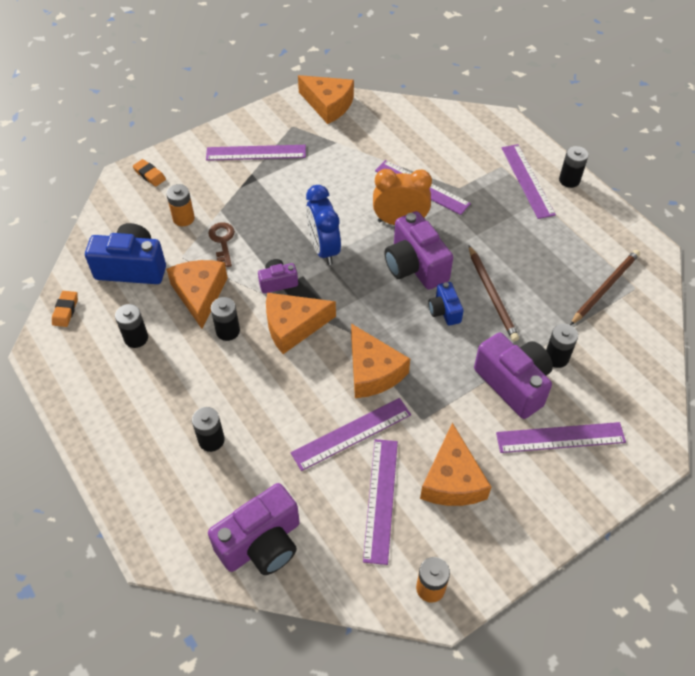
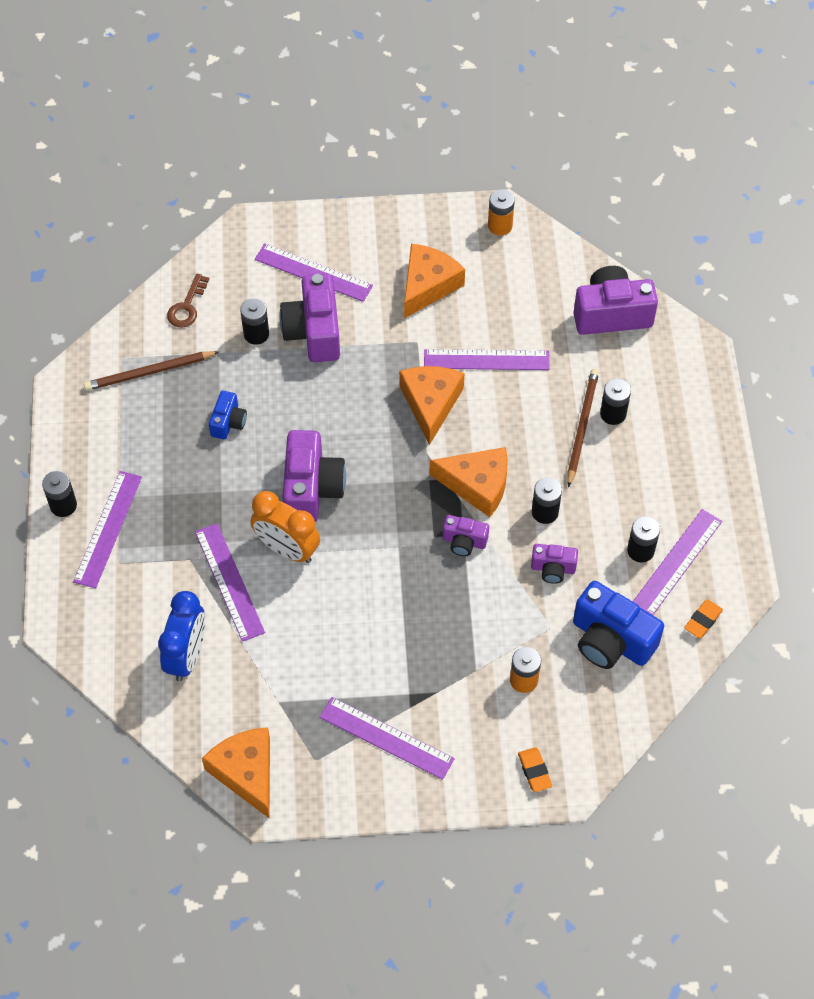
camera: 150 degrees left, 5 degrees up
orange cheese [166,260,228,329] -> purple camera [531,544,578,584]
brown key [208,222,235,267] -> brown key moved to [167,273,209,328]
blue clock [306,185,341,265] -> blue clock moved to [158,591,205,681]
purple ruler [363,439,398,565] -> purple ruler moved to [633,509,722,615]
blue camera [428,282,464,326] -> blue camera moved to [209,391,247,440]
brown pencil [469,246,519,341] -> brown pencil moved to [567,369,599,487]

